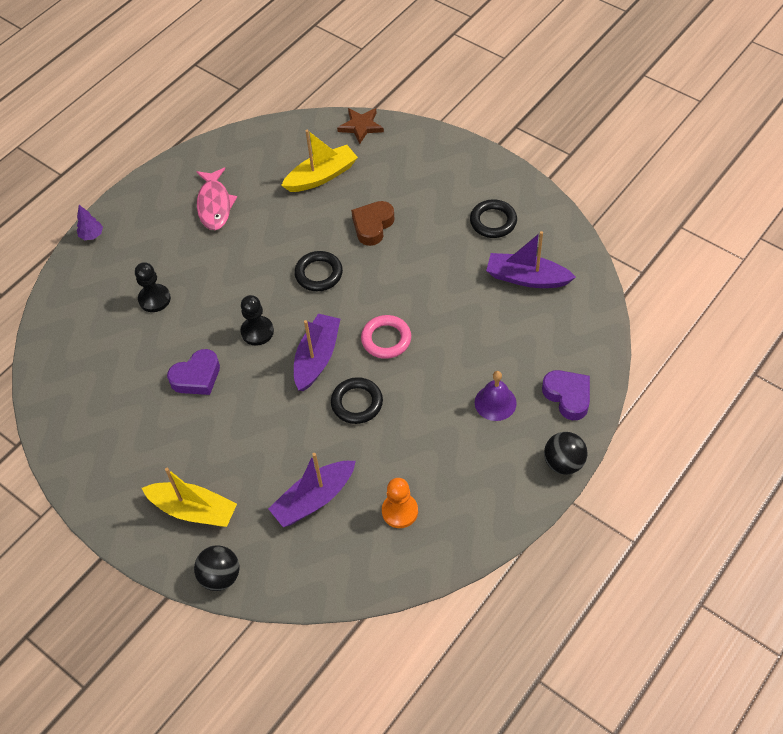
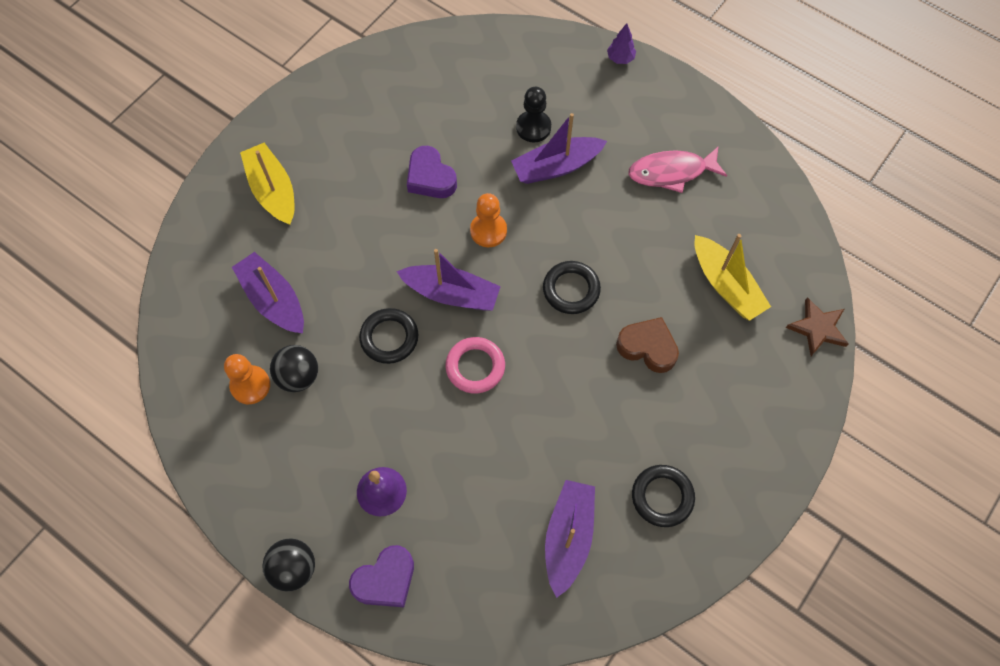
camera: 85 degrees right, 10 degrees up
yellow boat [142,468,237,527] -> yellow boat turned 135 degrees clockwise [240,143,295,225]
black ball [194,546,239,591] -> black ball moved to [270,345,318,392]
black pawn [241,295,274,346] -> orange pawn [470,193,507,247]
none -> purple boat [511,113,607,184]

